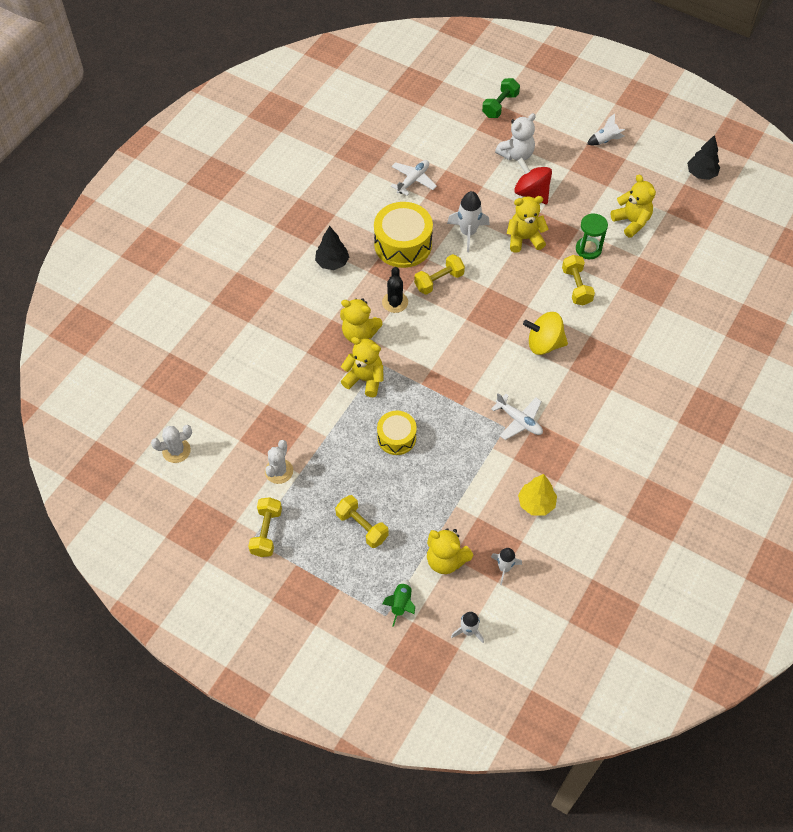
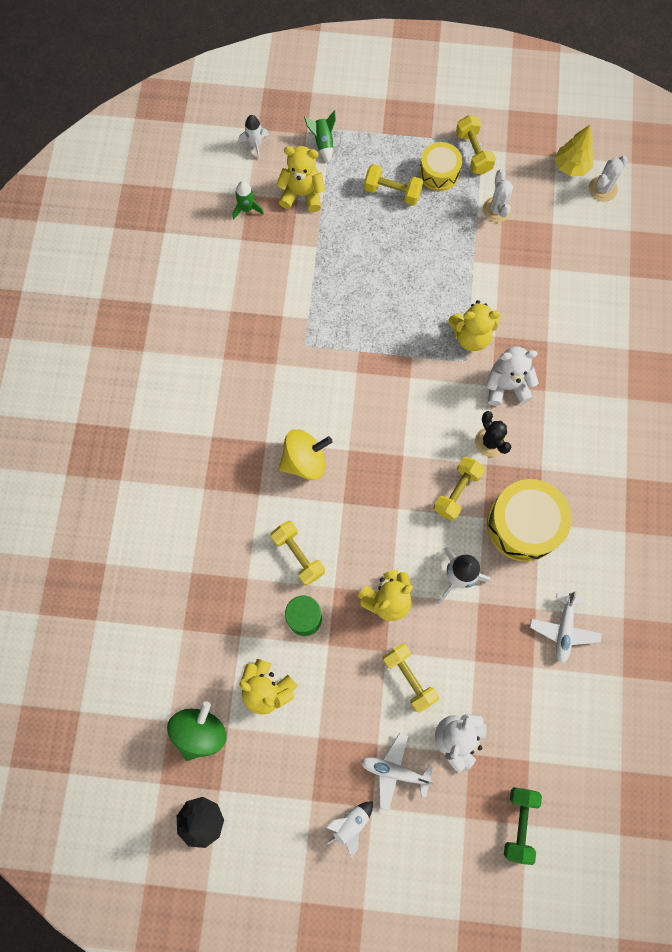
camera: 155 degrees right, 15 degrees up
black tree [315,226,349,270] -> none
yellow teddy bear [340,298,383,342] -> white teddy bear [486,347,539,406]
yellow drum [377,411,417,455] -> yellow drum moved to [419,142,462,191]
white plane [491,393,543,440] -> white plane moved to [361,733,434,811]
white rocket [491,548,522,585] -> green rocket [233,181,264,220]
red spinning top [514,158,552,204] -> yellow dumbbell [383,643,439,713]
yellow tree [518,474,557,516] -> yellow tree moved to [555,125,594,177]
none -> green spinning top [167,702,227,761]

